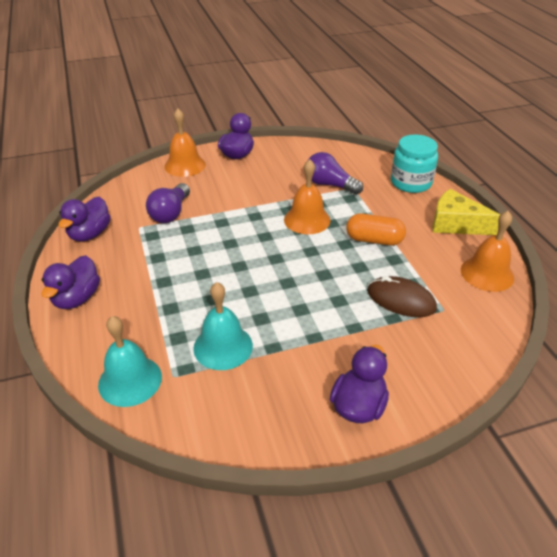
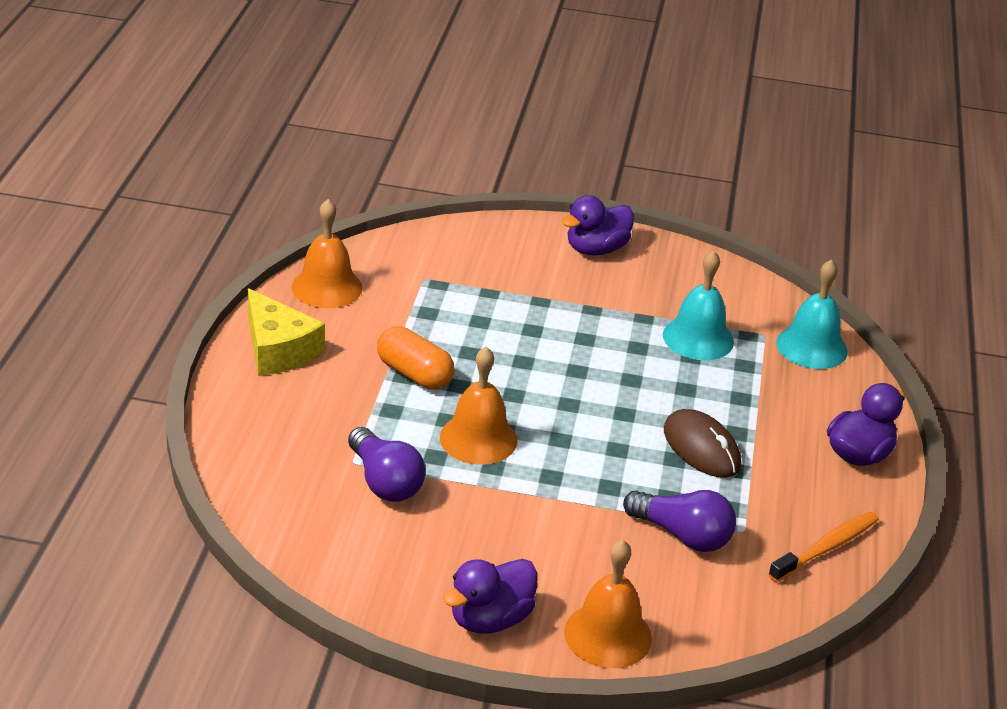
camera: 155 degrees left, 5 degrees down
purple duck [59,197,111,242] -> orange toothbrush [768,511,879,583]
purple light bulb [146,183,190,223] -> purple light bulb turned 75 degrees clockwise [623,490,736,552]
brown mouse [367,276,437,317] -> brown mouse moved to [664,409,741,478]
turquoise jar [391,134,438,193] -> none

